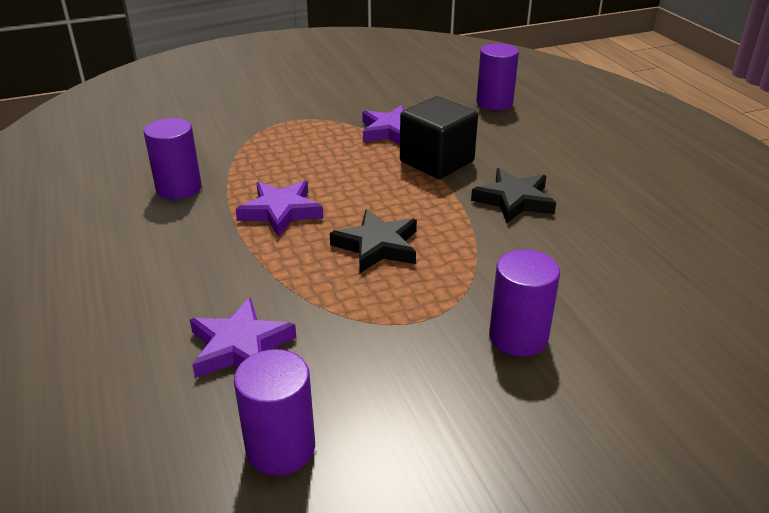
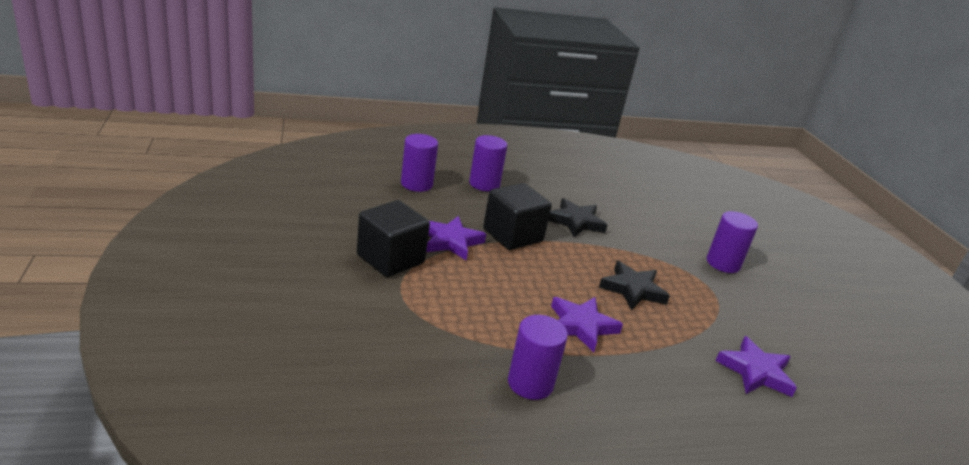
camera: 85 degrees left, 5 degrees down
purple cylinder [234,349,315,476] -> purple cylinder moved to [469,135,507,191]
none -> black cube [357,200,430,277]

